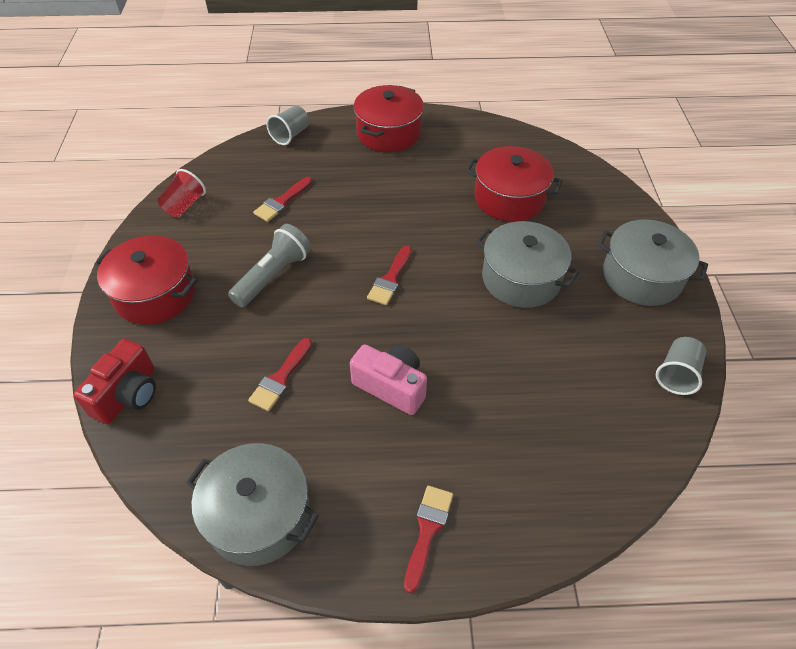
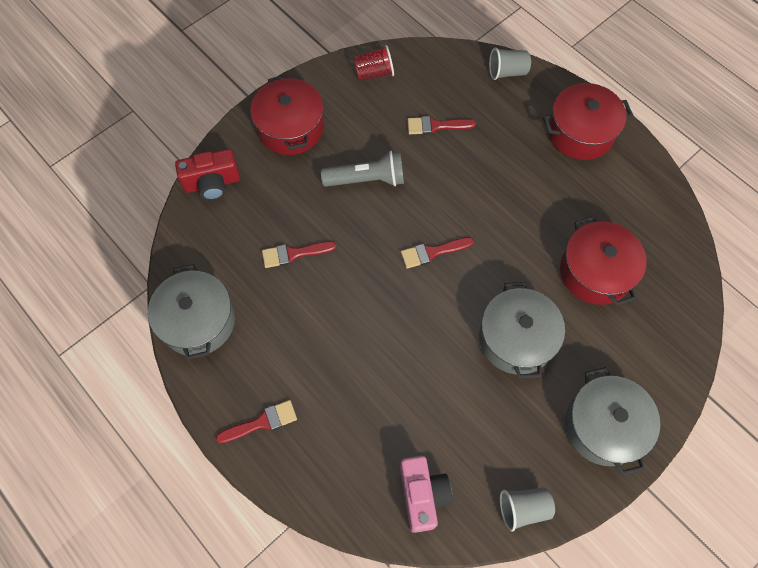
camera: 50 degrees right, 15 degrees up
pink camera [350,344,427,415] -> pink camera moved to [400,456,453,533]

